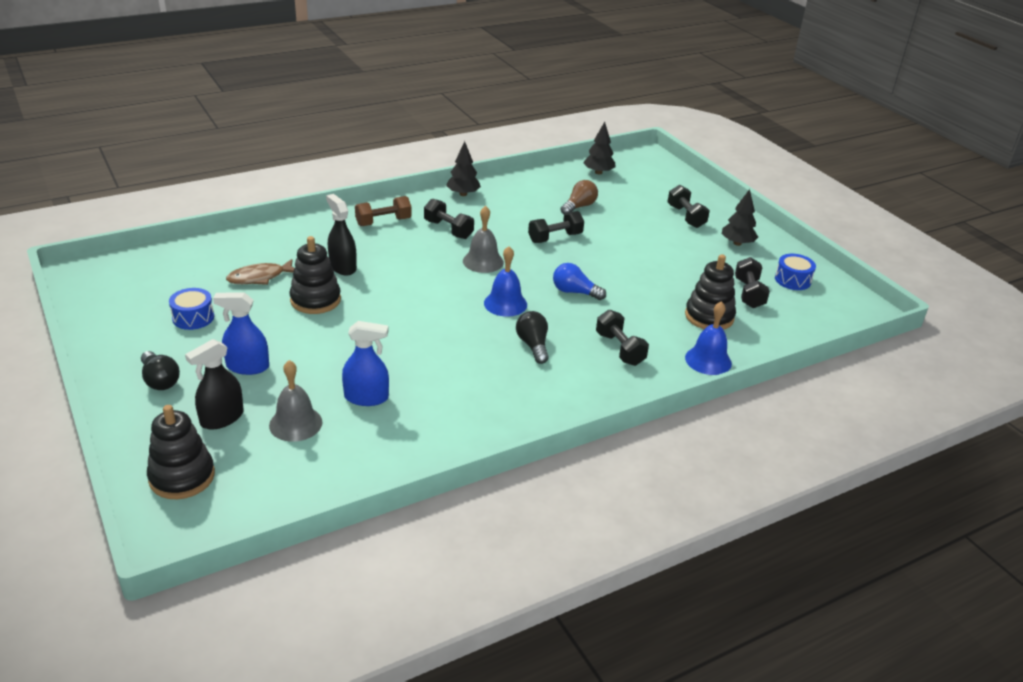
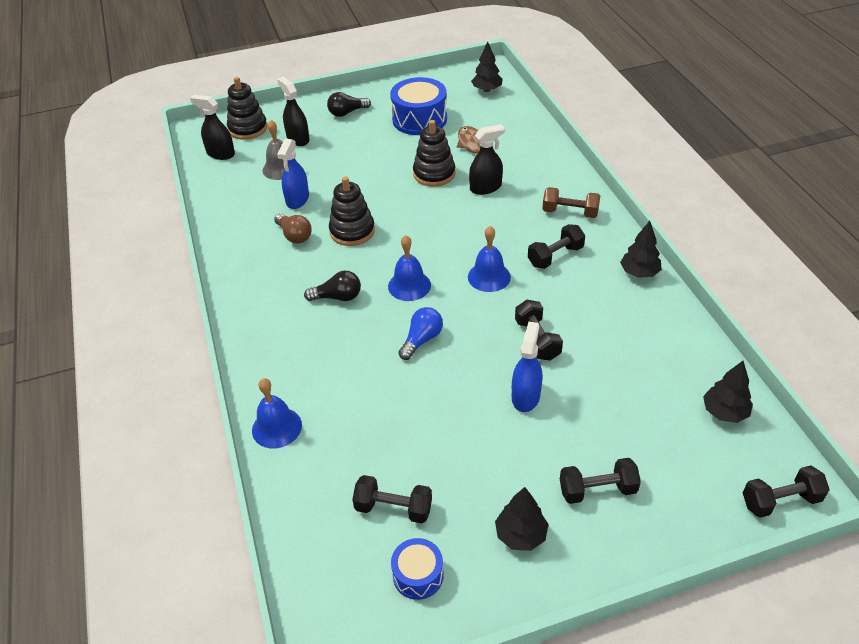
camera: 105 degrees right, 10 degrees up
blue drum [169,288,214,330] -> blue drum [390,77,447,135], size x1.80
blue spray bottle [213,292,269,375] -> blue spray bottle moved to [512,322,543,412]
brown dumbbell [355,196,412,226] -> brown dumbbell turned 60 degrees counterclockwise [542,187,600,218]
grey bell [463,206,504,273] -> blue bell [468,226,511,292]
brown light bulb [560,180,598,214] -> brown light bulb moved to [274,213,312,244]
black dumbbell [596,310,649,366] -> black dumbbell moved to [743,465,830,518]
black stacking toy [685,254,736,330] -> black stacking toy moved to [329,177,375,246]
none -> black spray bottle [190,95,235,160]
none -> black tree [471,41,503,92]

